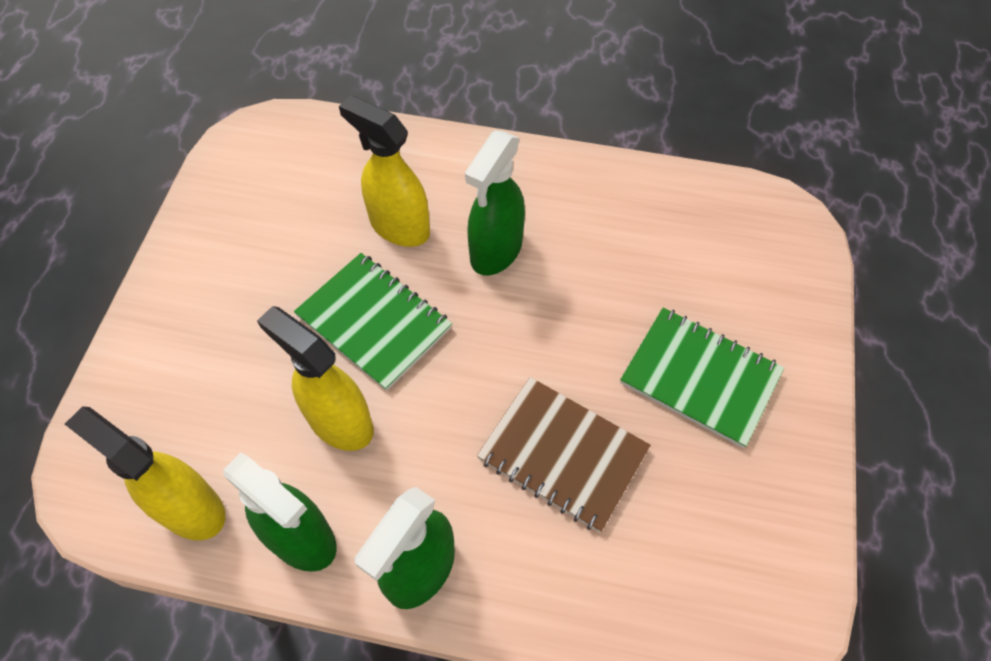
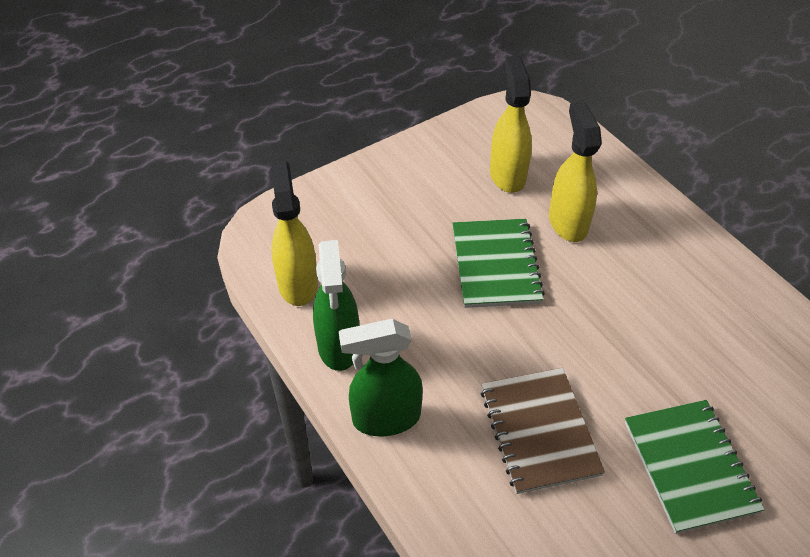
camera: 45 degrees right, 10 degrees down
yellow spray bottle [257,306,373,451] -> yellow spray bottle moved to [490,56,532,193]
green spray bottle [465,130,525,275] -> none

